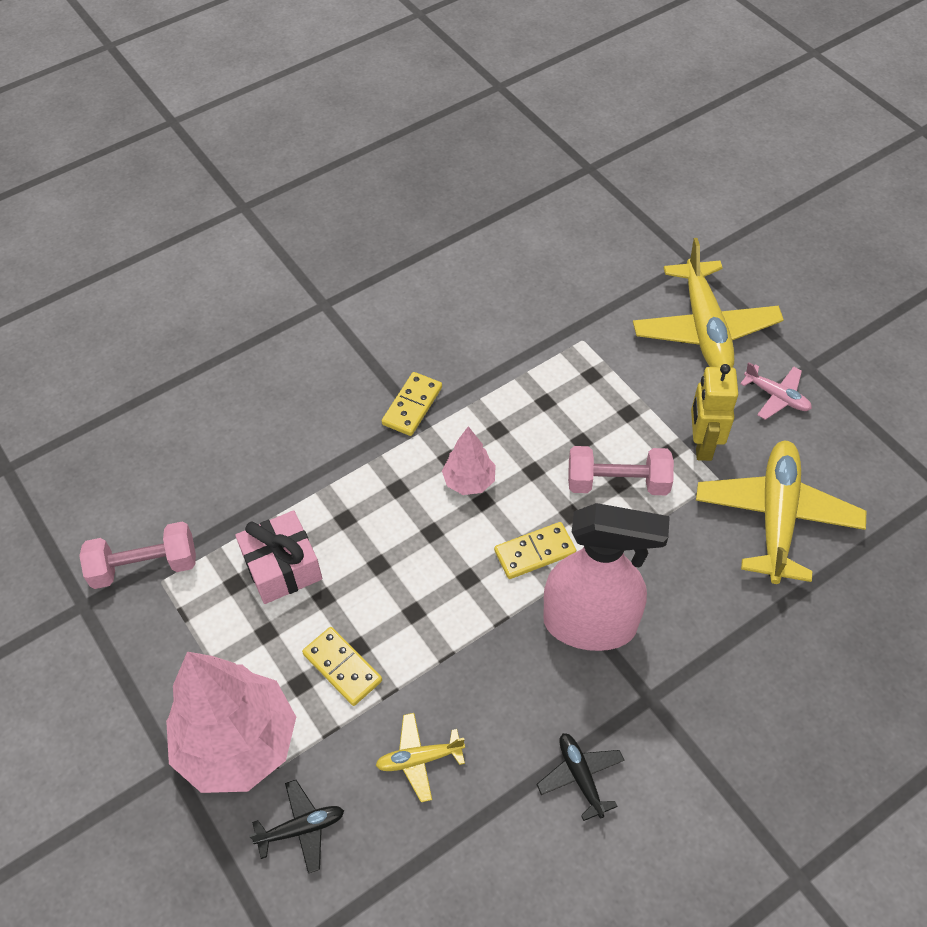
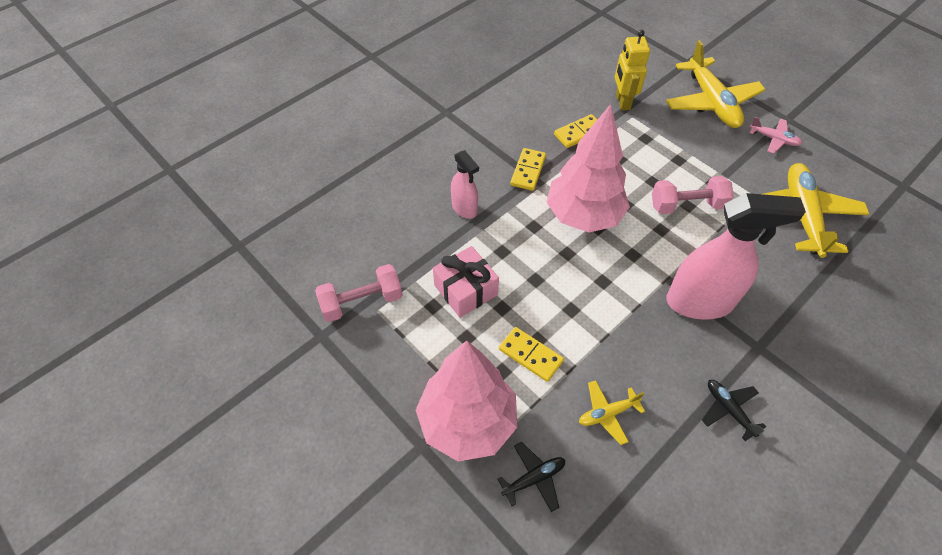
camera: 10 degrees left, 0 degrees up
pink tree [442,426,496,495] -> pink tree [546,104,630,232], size x2.06
yellow domino [494,522,576,579] -> yellow domino moved to [554,114,597,148]
yellow robot [691,364,738,461] -> yellow robot moved to [615,30,650,110]
none -> pink spray bottle [451,150,479,219]

